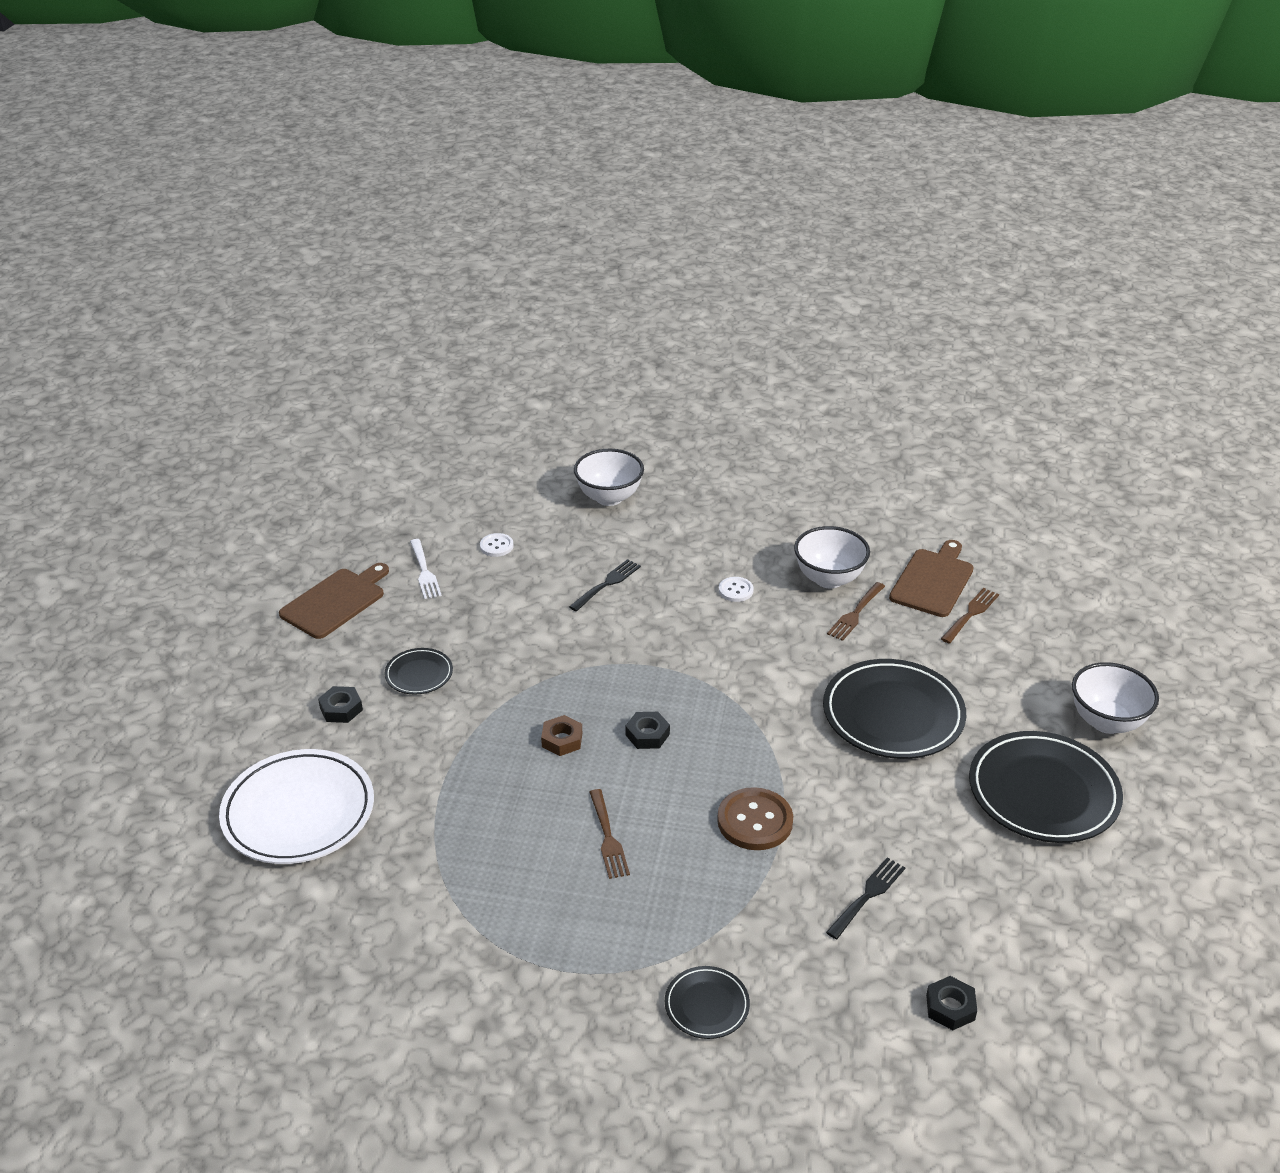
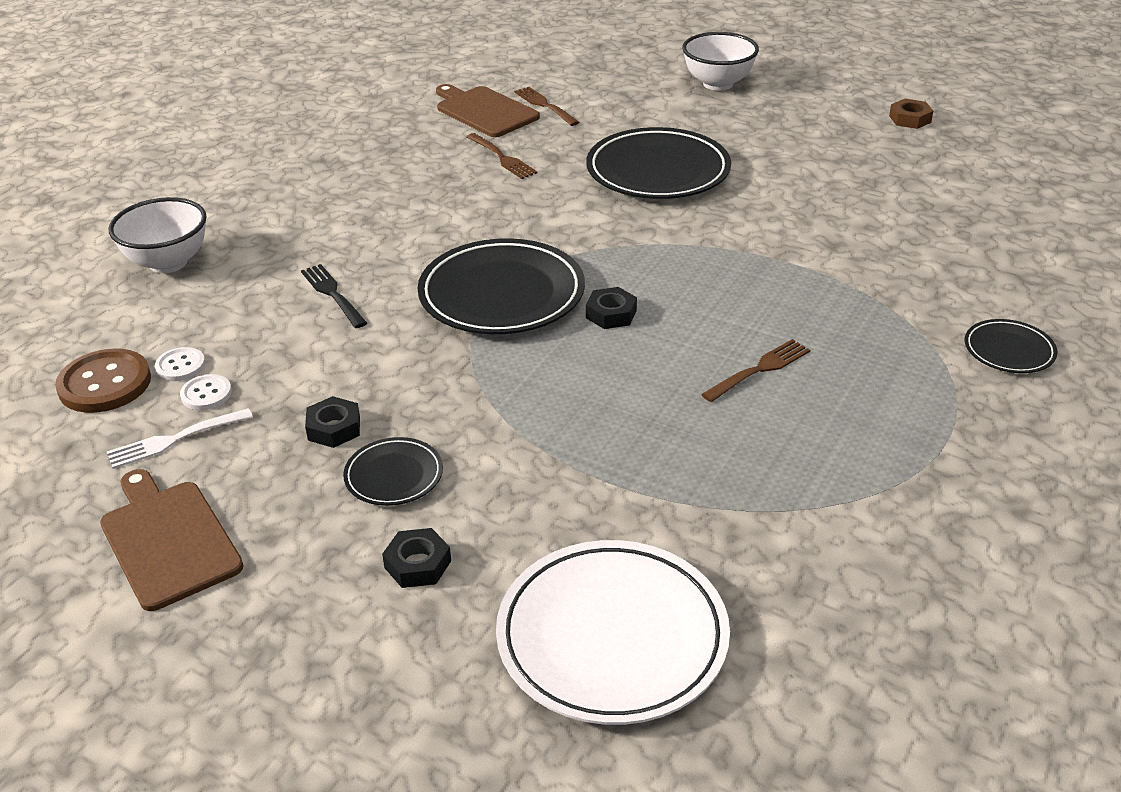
camera: 70 degrees left, 0 degrees up
white fork [410,539,442,599] -> white fork turned 150 degrees clockwise [107,408,253,469]
brown nut [541,715,582,756] -> brown nut moved to [889,99,933,129]
brown fork [589,789,630,879] -> brown fork turned 45 degrees counterclockwise [701,339,810,402]
brown button [717,787,793,850] -> brown button moved to [55,349,151,413]
white button [719,577,754,602] -> white button moved to [180,374,232,410]
white bowl [794,526,870,589] -> none
black fork [826,857,905,939] -> none
black nut [926,976,977,1030] -> black nut moved to [305,396,360,448]
black plate [969,731,1123,843] -> black plate moved to [418,238,585,334]

